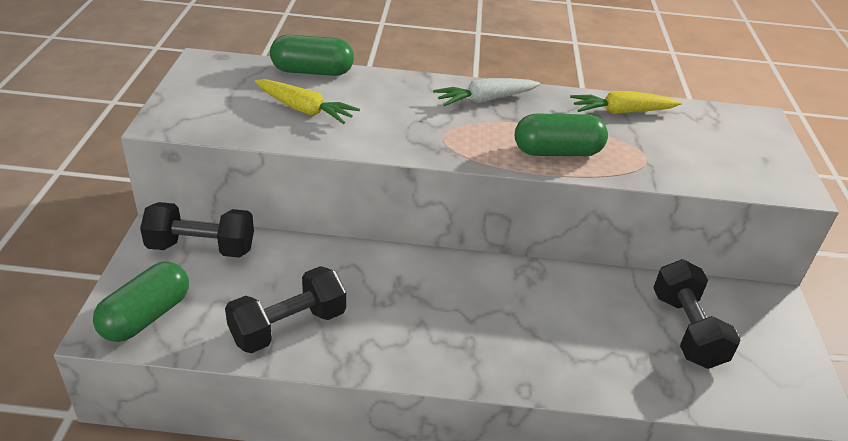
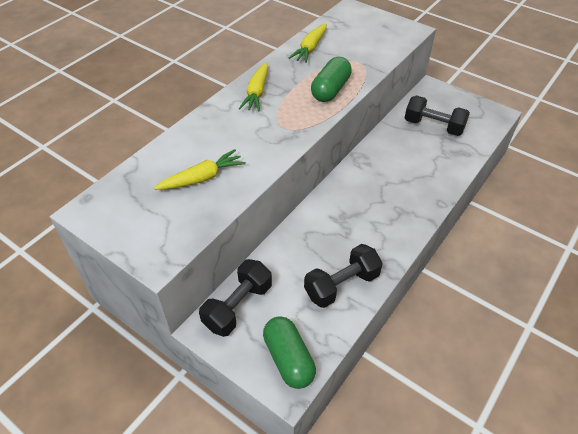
camera: 55 degrees left, 10 degrees up
black dumbbell [225,266,346,353] -> black dumbbell turned 60 degrees clockwise [304,244,383,308]
green capsule [270,35,354,76] -> none
white carrot [433,78,540,106] -> yellow carrot [239,62,268,111]

